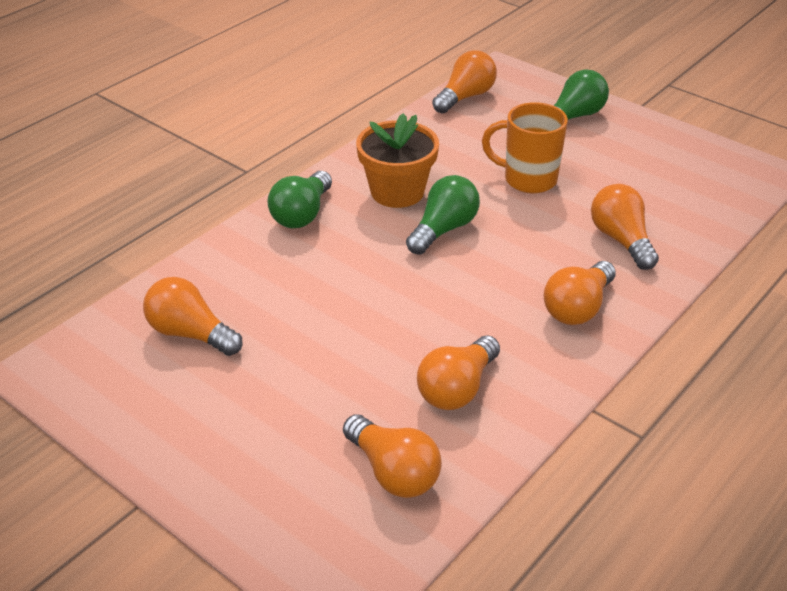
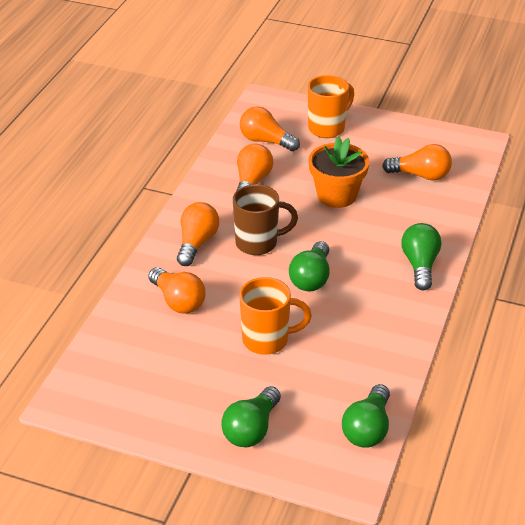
camera: 160 degrees right, 0 degrees up
orange flower pot [356,113,439,208] -> orange flower pot moved to [309,137,369,208]
orange light bulb [432,50,497,114] -> green light bulb [342,384,390,447]
none -> brown mug [233,184,298,255]
none -> orange mug [308,75,354,138]

